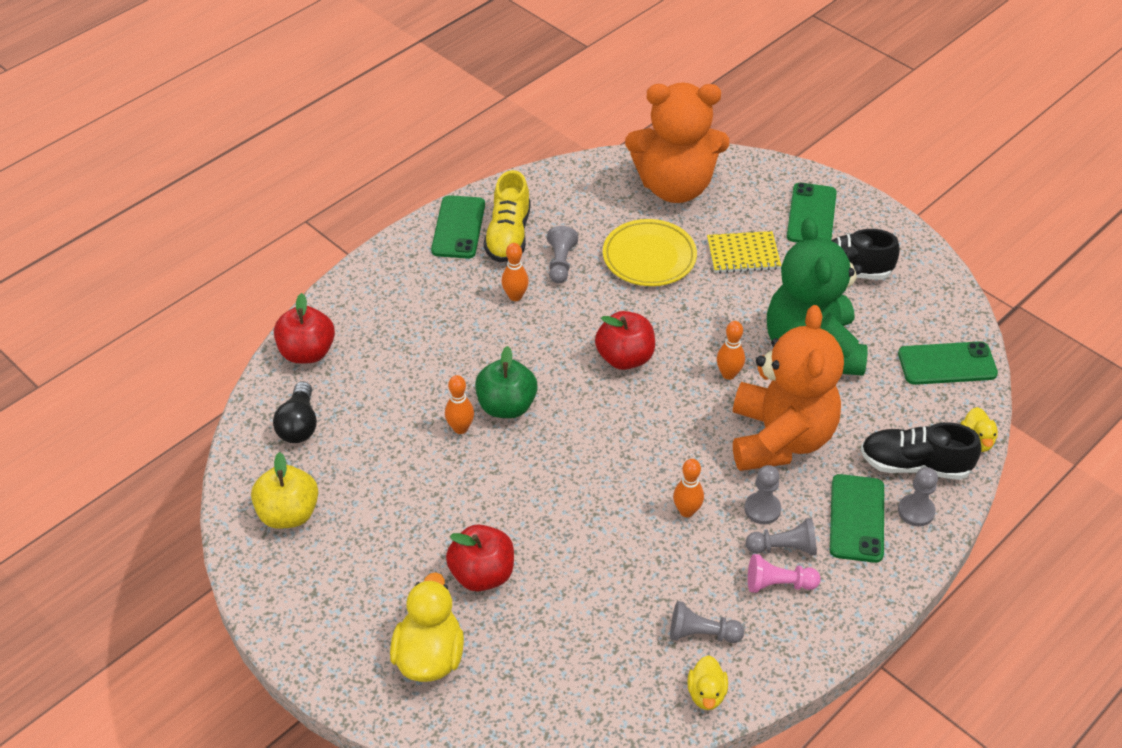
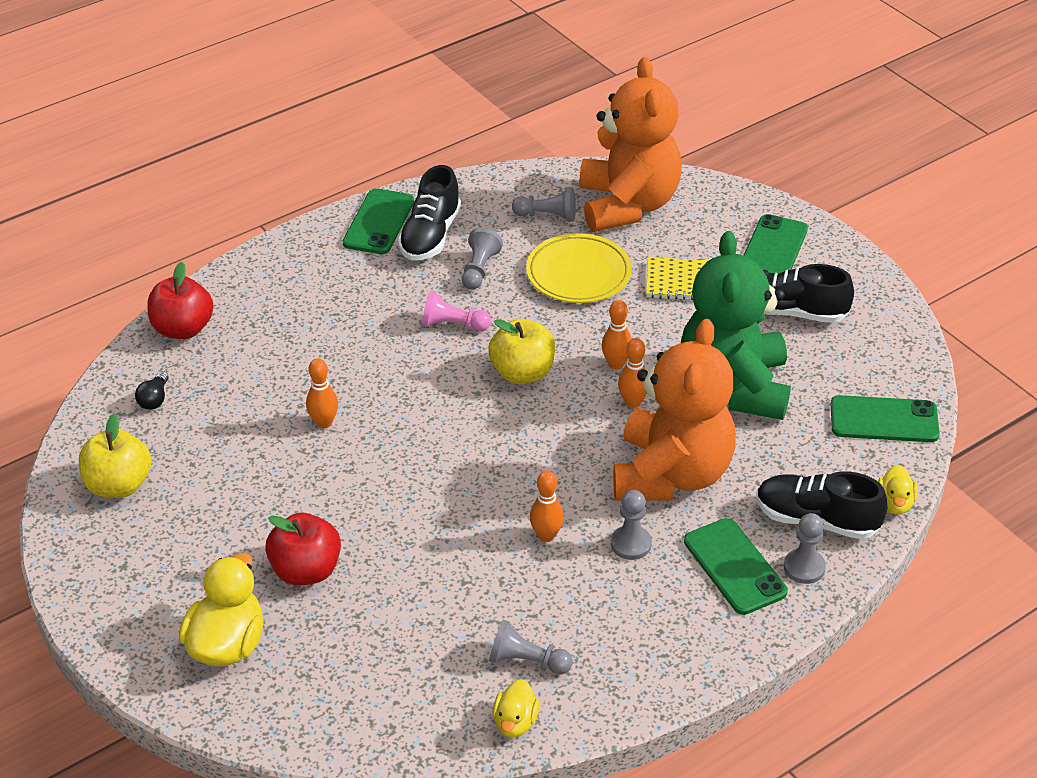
camera: 10 degrees right, 5 degrees down
black light bulb [273,381,317,443] -> black light bulb [135,371,169,410], size x0.63
green apple [475,346,538,418] -> none
yellow shoe [484,170,531,262] -> black shoe [398,165,461,260]
orange bowling pin [502,243,529,301] -> orange bowling pin moved to [602,300,632,369]
red apple [595,311,655,370] -> yellow apple [488,319,555,384]
orange teddy bear [625,83,729,203] -> orange teddy bear turned 105 degrees counterclockwise [579,57,681,232]
grey pawn [746,518,817,556] -> grey pawn moved to [512,188,576,222]
pink pawn [748,554,821,593] -> pink pawn moved to [422,290,491,331]
green phone [830,474,884,563] -> green phone turned 45 degrees counterclockwise [684,518,788,615]

